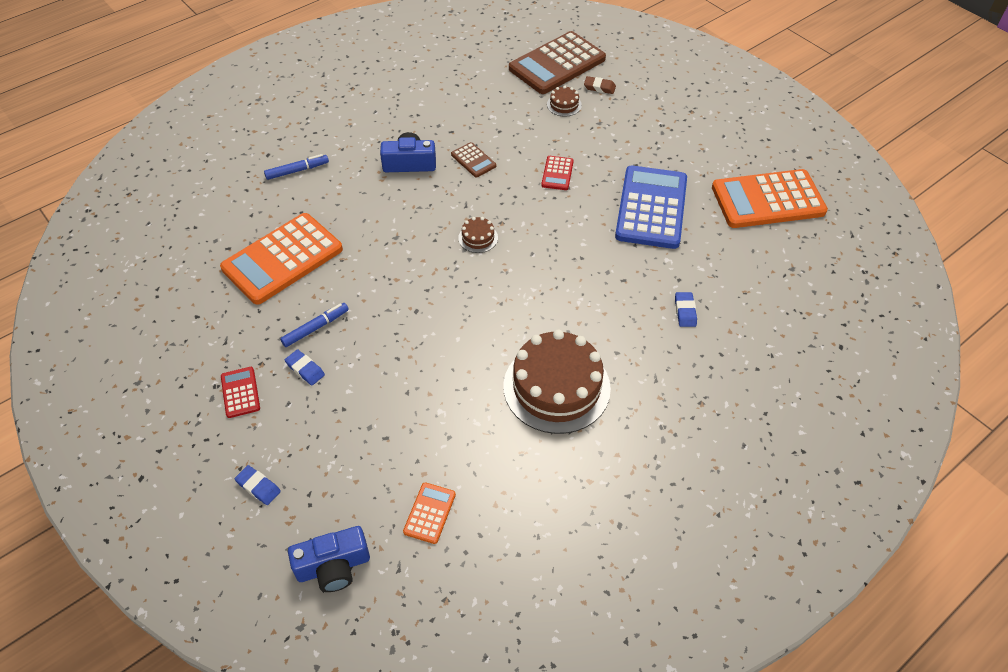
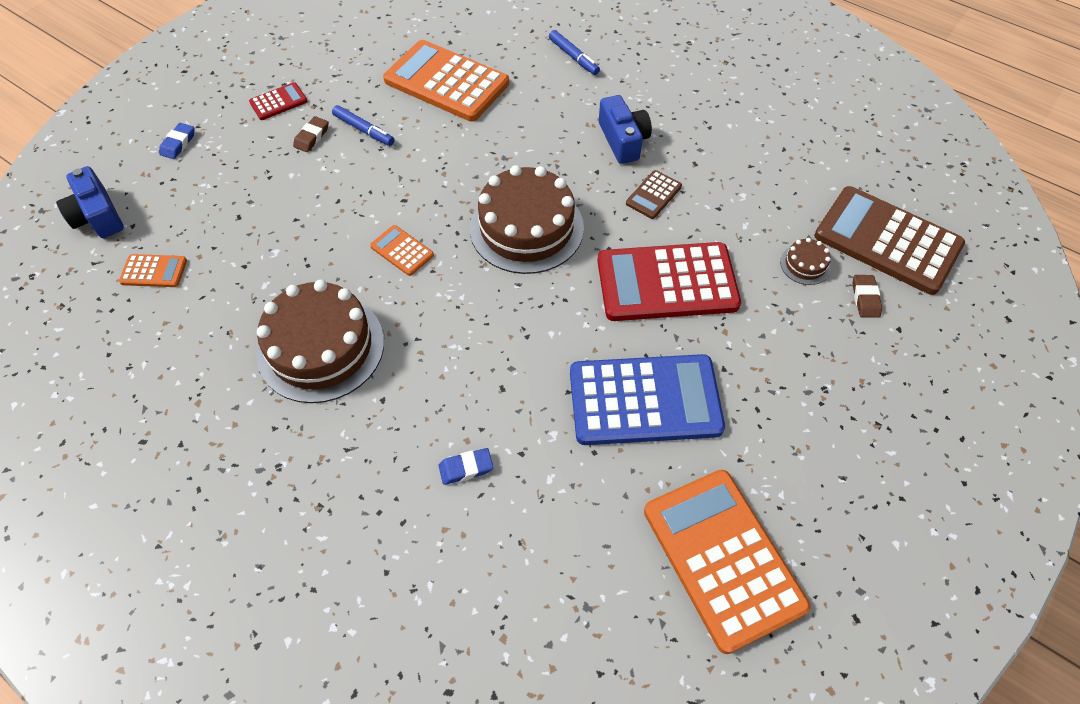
camera: 75 degrees right, 5 degrees up
blue eraser [285,349,325,386] -> brown eraser [293,116,329,152]
brown cake [458,217,498,253] -> brown cake [470,165,584,274], size x2.37
red calculator [541,156,574,190] -> red calculator [597,242,741,321], size x2.24
none -> orange calculator [370,225,434,276]

